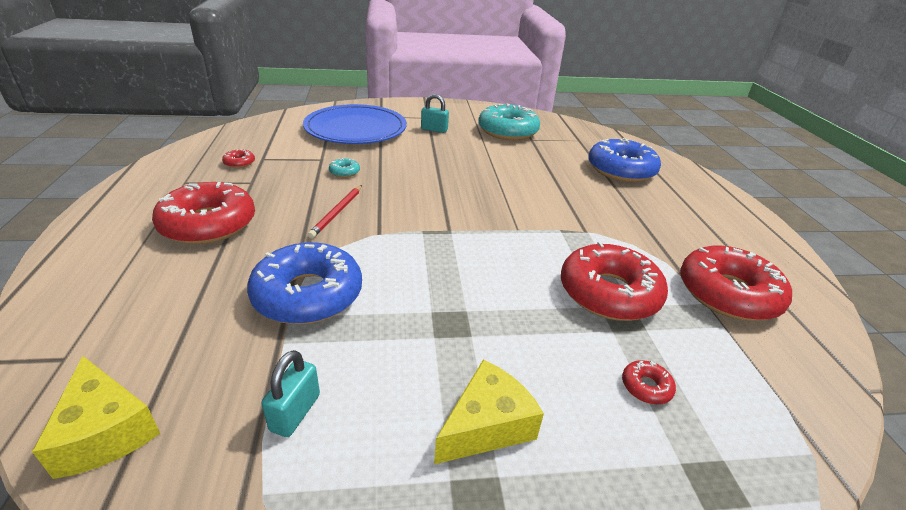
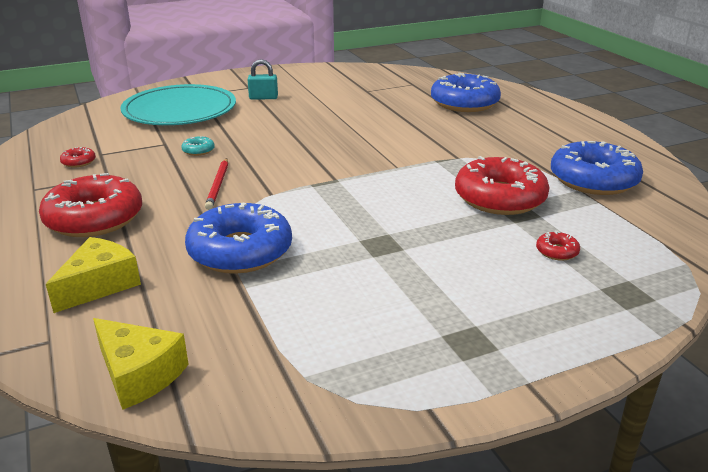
camera: 15 degrees left, 5 degrees down
turquoise padlock [261,350,320,437] -> none
blue plate [303,104,407,144] -> turquoise plate [120,84,236,125]
yellow cheese [434,360,544,464] -> yellow cheese moved to [46,237,141,313]
turquoise donut [478,104,540,140] -> none
red donut [680,245,792,321] -> blue donut [551,141,643,195]

